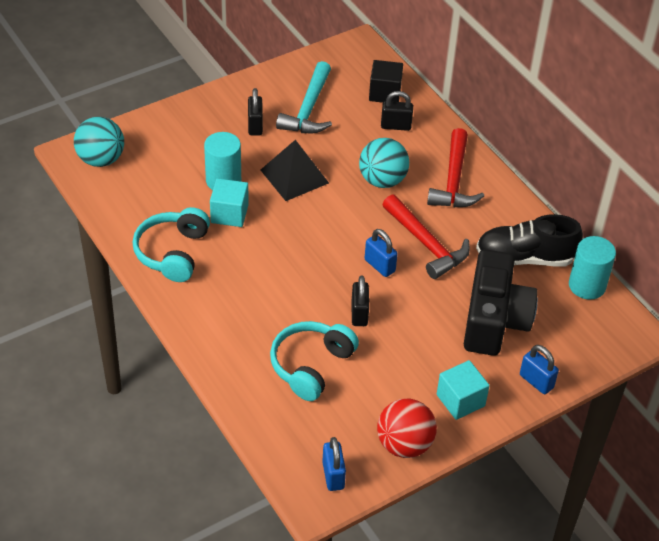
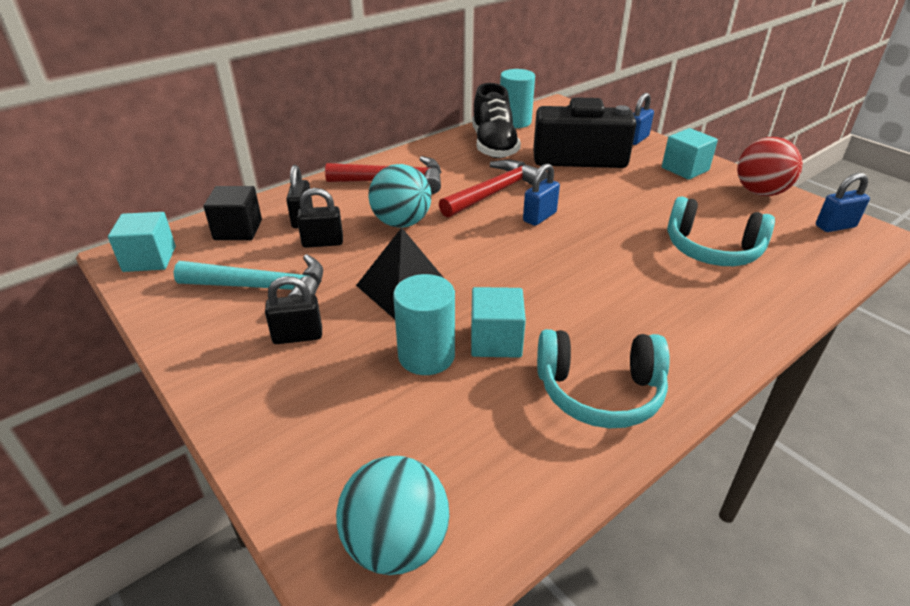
camera: 95 degrees left, 10 degrees down
black padlock [351,276,369,326] -> black padlock moved to [297,188,343,248]
none -> turquoise cube [108,212,176,272]

